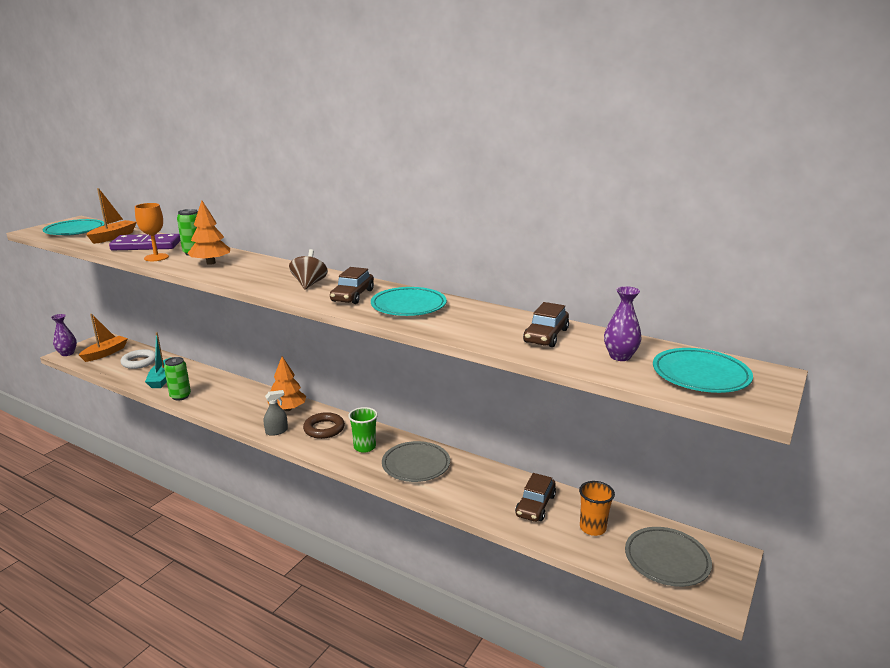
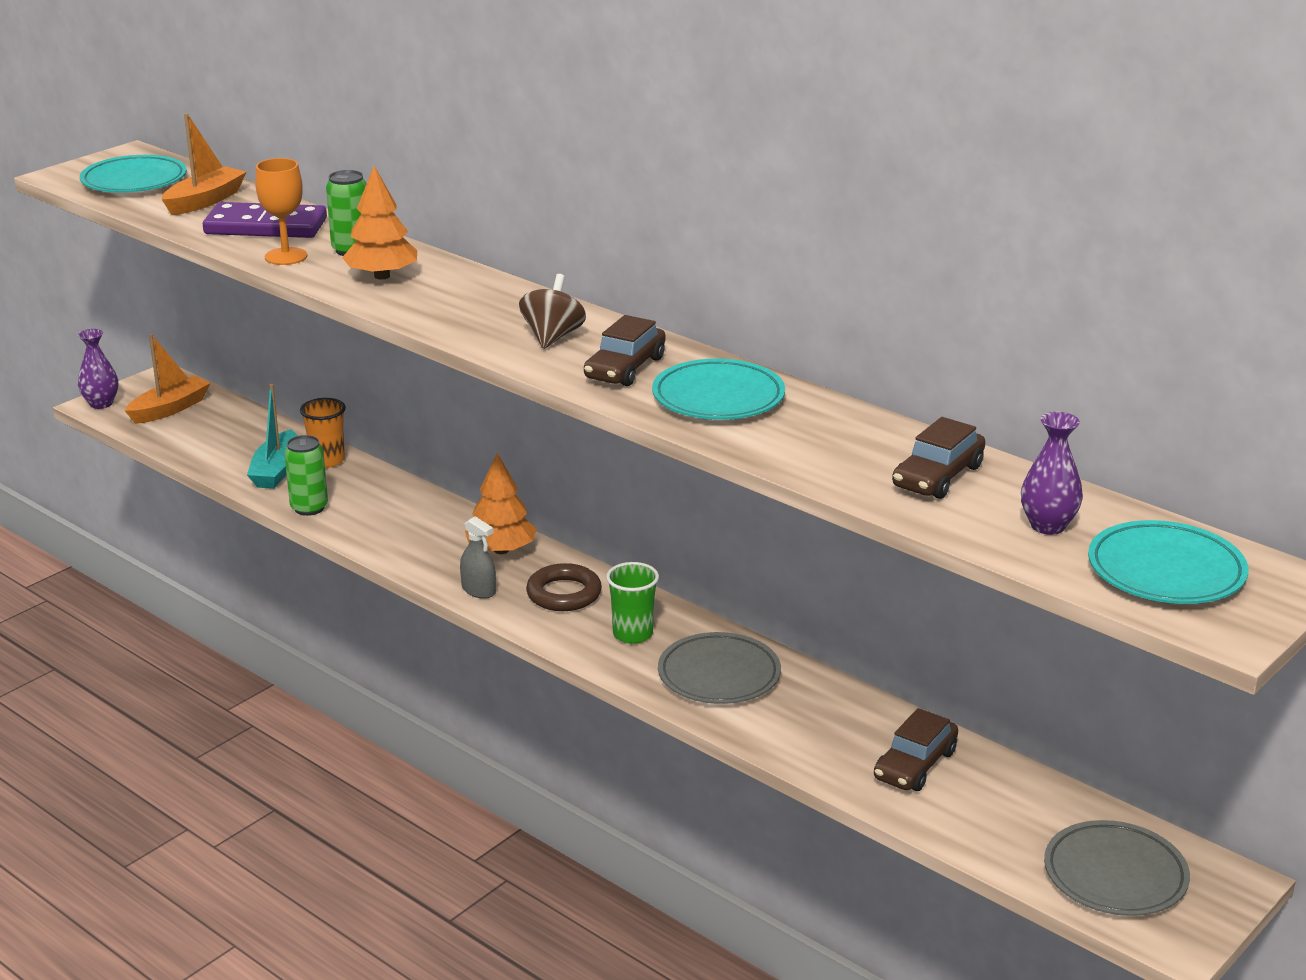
camera: 10 degrees right, 5 degrees up
white ring [120,349,155,369] -> none
grey spray bottle [264,390,288,436] -> grey spray bottle turned 60 degrees clockwise [460,516,496,599]
orange cup [579,481,615,536] -> orange cup moved to [300,398,346,468]

